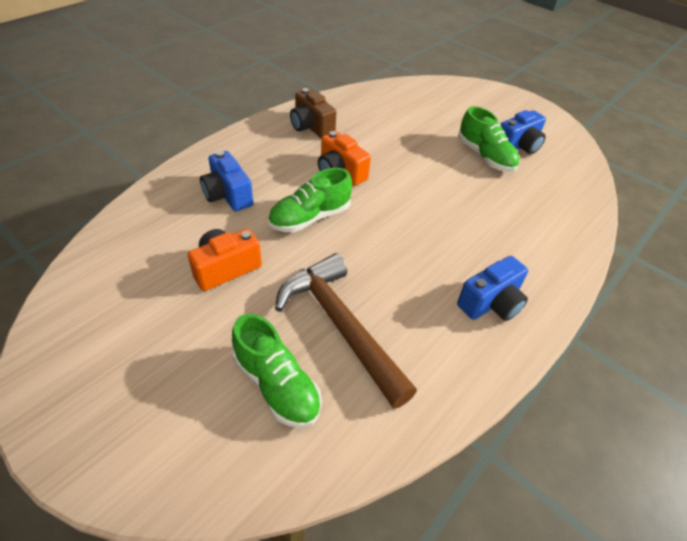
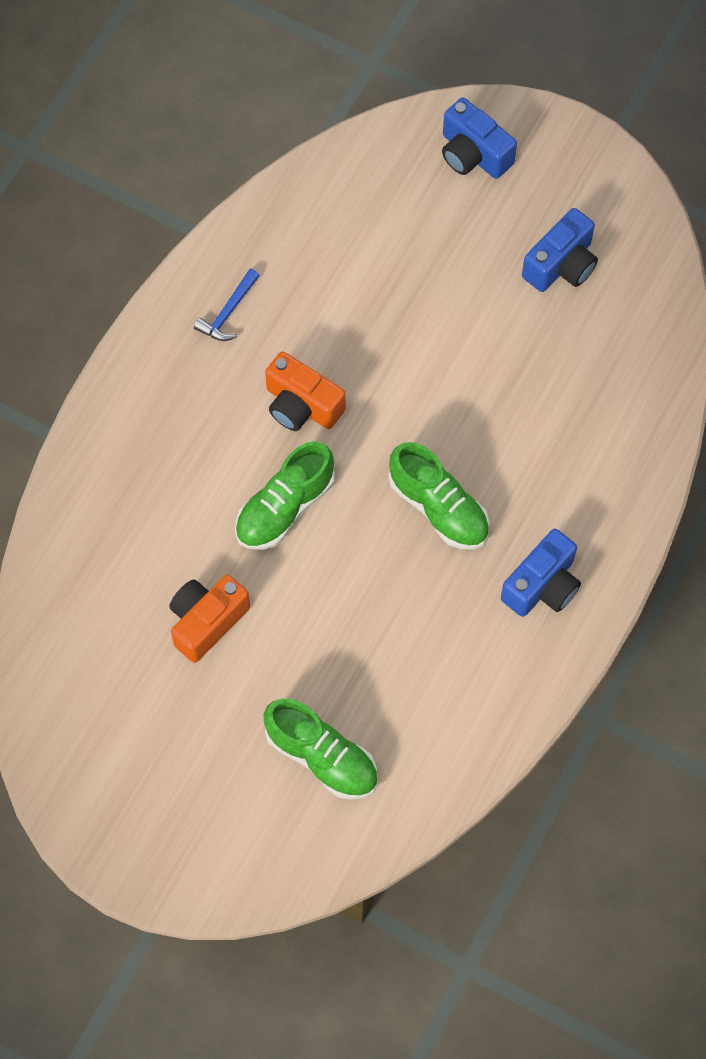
camera: 10 degrees left, 20 degrees up
blue camera [200,151,253,211] -> blue camera moved to [442,98,517,179]
brown hammer [275,253,417,409] -> none
brown camera [290,88,336,138] -> blue hammer [194,269,260,341]
green shoe [458,106,520,172] -> green shoe moved to [389,442,489,550]

